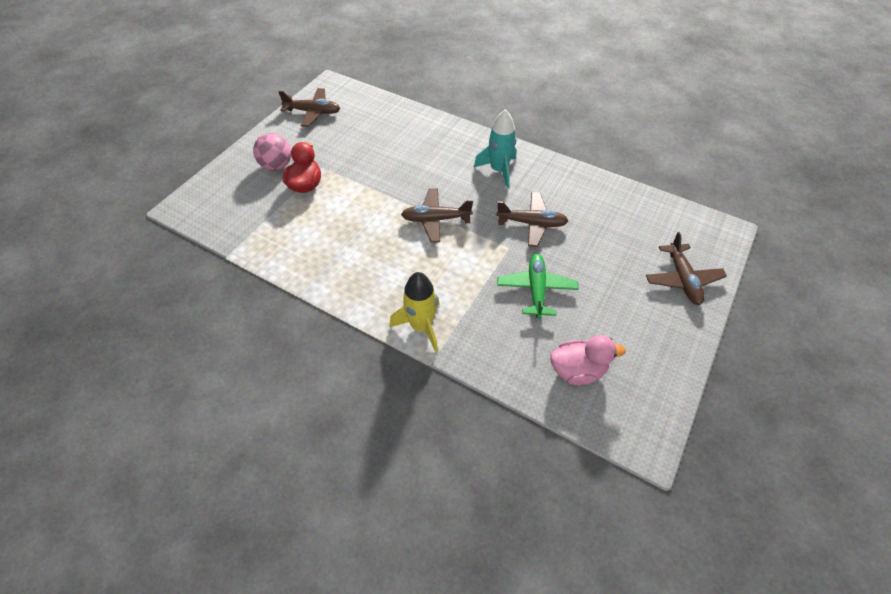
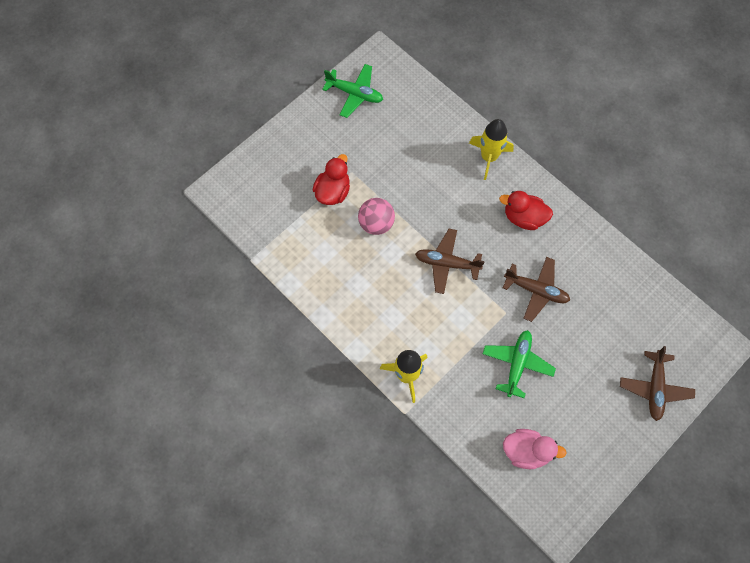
camera: 15 degrees right, 15 degrees up
pink ball [253,133,291,171] -> pink ball moved to [358,198,395,235]
brown plane [278,88,340,127] -> green plane [322,64,383,118]
turquoise rocket [474,109,517,188] -> red duck [499,191,553,230]
none -> yellow rocket [469,119,514,180]

